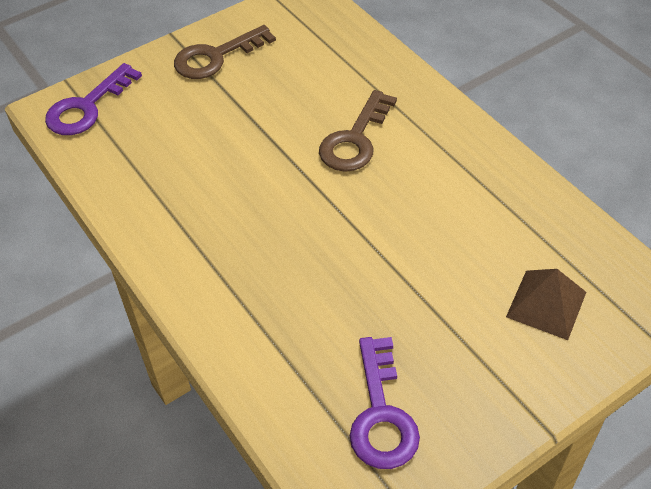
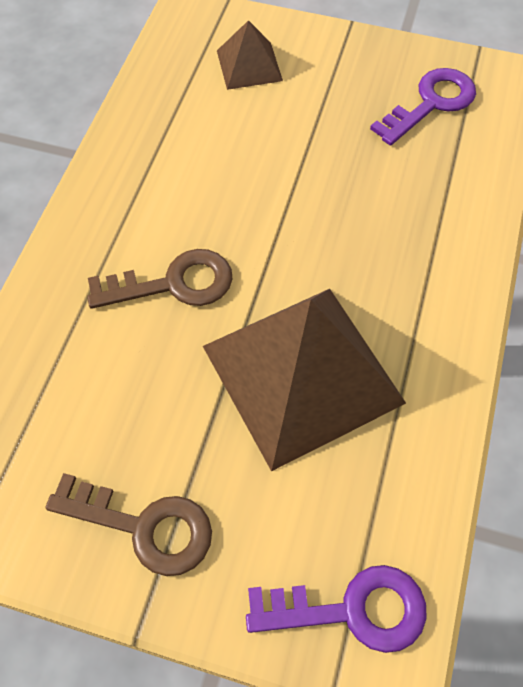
camera: 130 degrees left, 10 degrees up
none -> brown pyramid [203,289,406,471]

